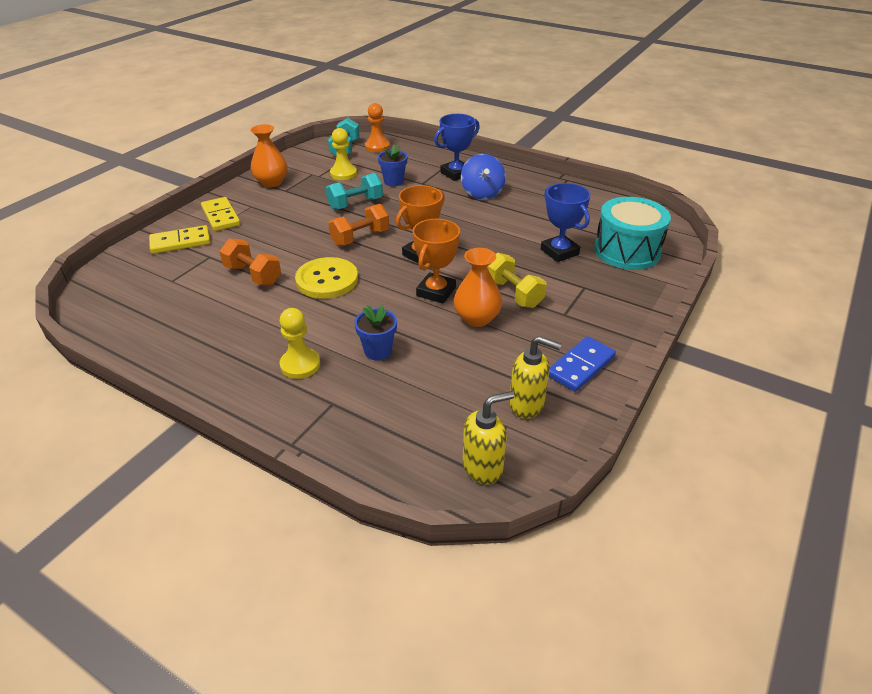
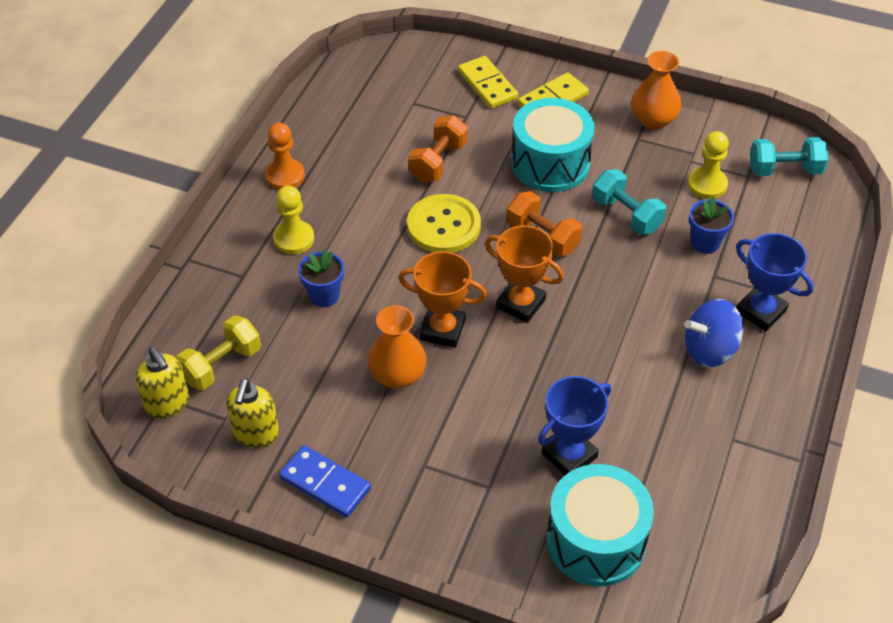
camera: 80 degrees right, 10 degrees up
orange pawn [365,103,390,152] -> orange pawn moved to [265,123,305,190]
yellow dumbbell [487,253,546,308] -> yellow dumbbell moved to [176,316,261,390]
none -> turquoise drum [511,98,595,192]

